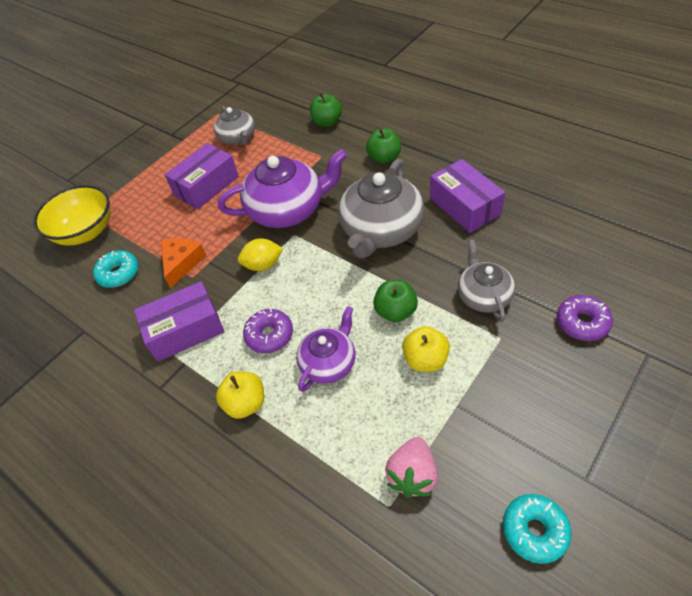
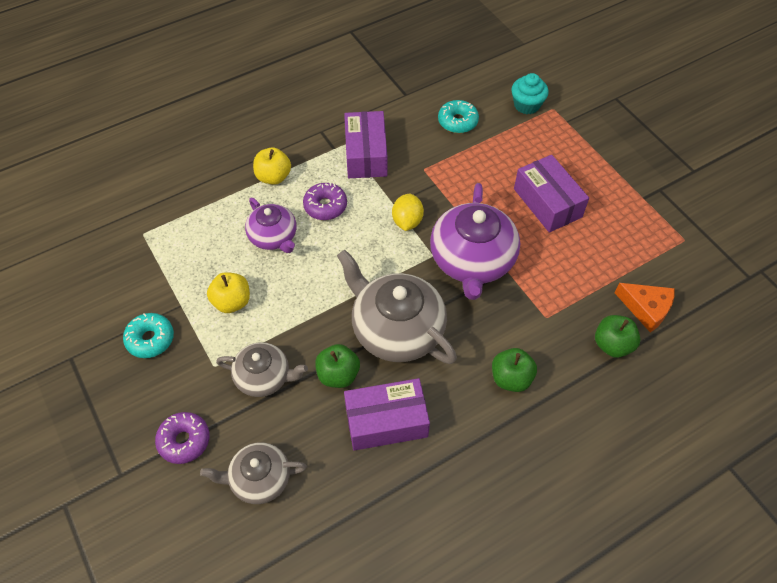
camera: 105 degrees right, 5 degrees up
yellow bowl [33,185,110,246] -> turquoise cupcake [511,73,549,114]
orange cheese [161,238,207,288] -> orange cheese moved to [615,283,675,333]
grey teapot [214,106,255,145] -> grey teapot moved to [200,442,307,504]
green apple [373,280,418,322] -> green apple moved to [315,344,360,388]
pink strawberry [385,437,438,498] -> none
turquoise donut [503,494,572,564] -> turquoise donut moved to [123,313,174,358]

